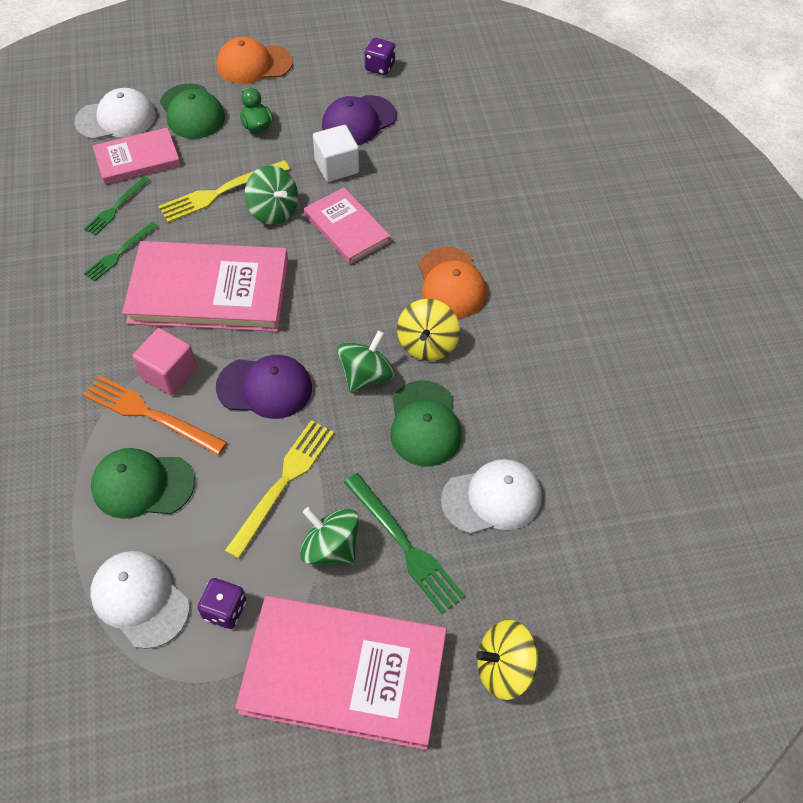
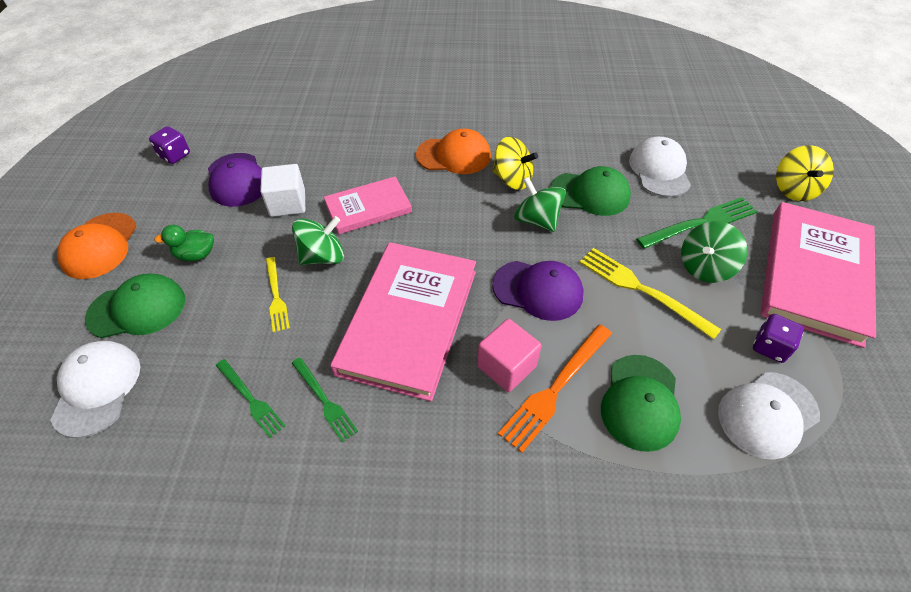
camera: 75 degrees left, 5 degrees down
pink book [93,127,181,184] -> none
yellow fork [158,160,290,223] -> yellow fork [266,257,290,333], size x0.63
purple cap [216,355,312,419] -> purple cap turned 90 degrees clockwise [492,261,584,321]

